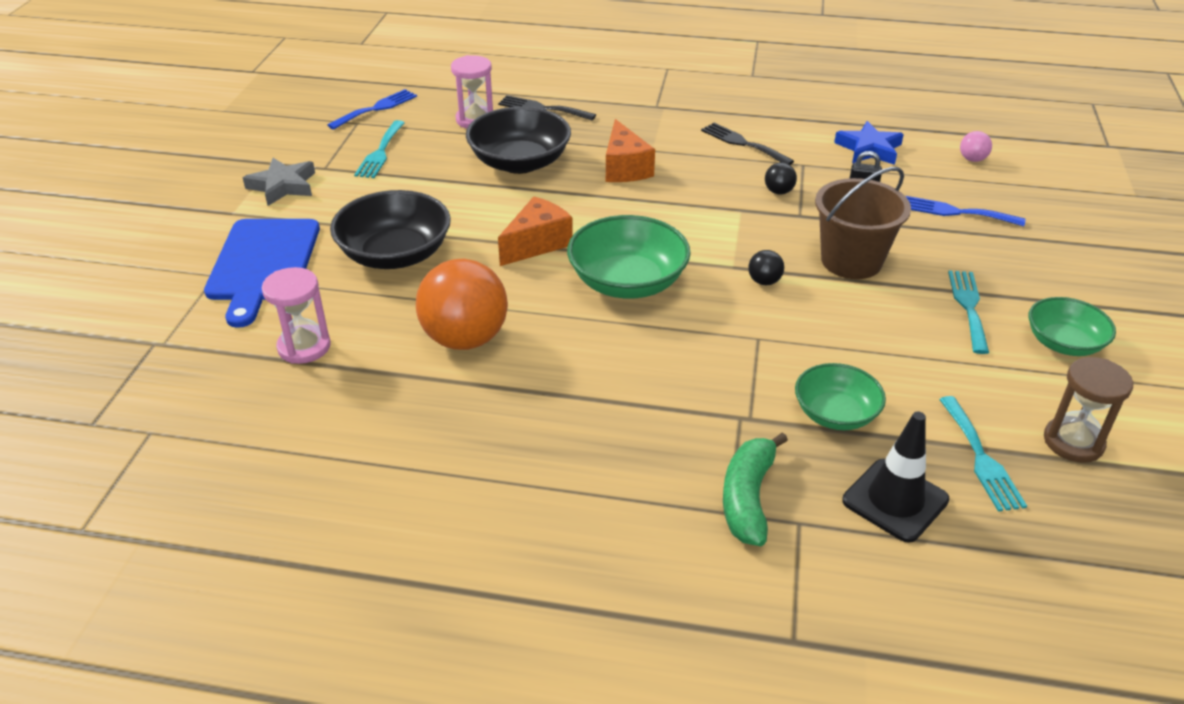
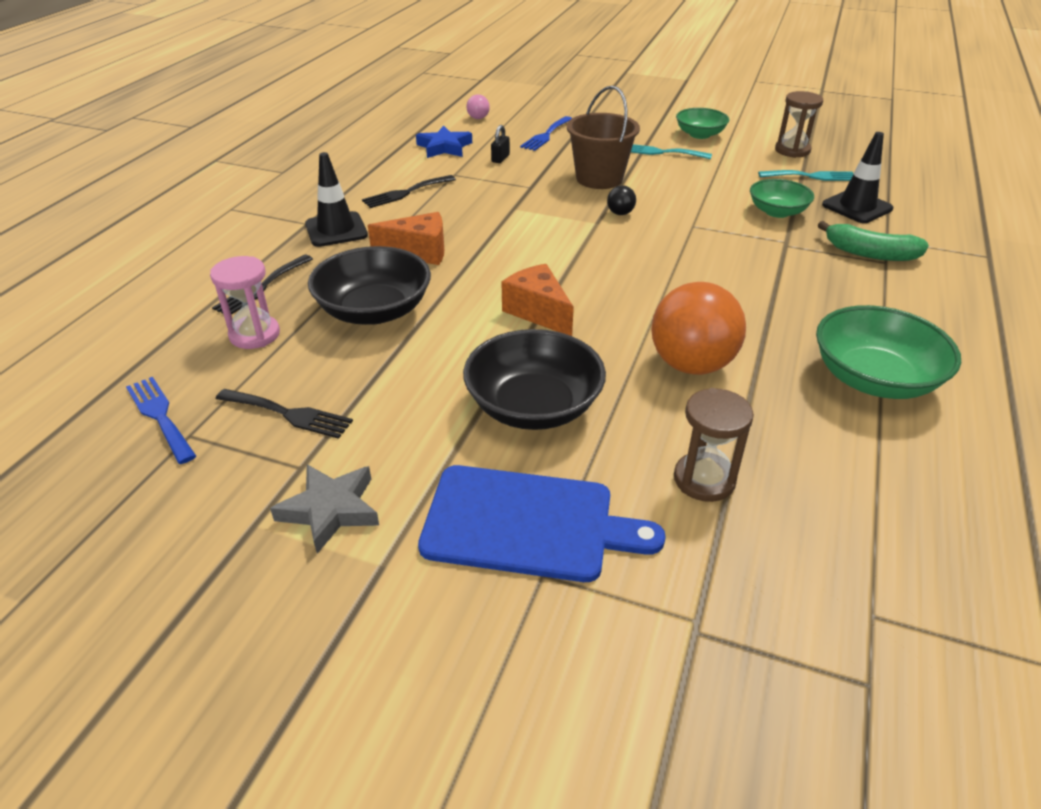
camera: 80 degrees left, 0 degrees up
pink hourglass [262,267,331,364] -> brown hourglass [674,388,754,502]
turquoise fork [354,120,405,178] -> black fork [216,389,353,439]
green bowl [567,215,691,298] -> green bowl moved to [816,305,961,399]
black ball [765,162,797,195] -> none
none -> black traffic cone [305,152,368,247]

